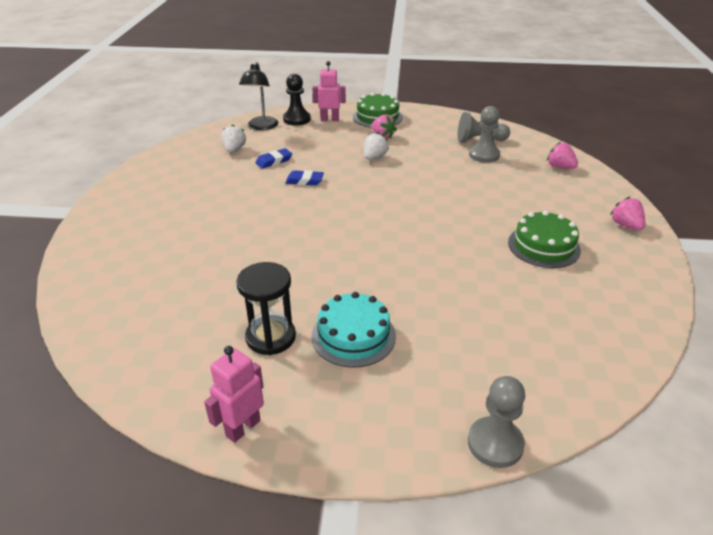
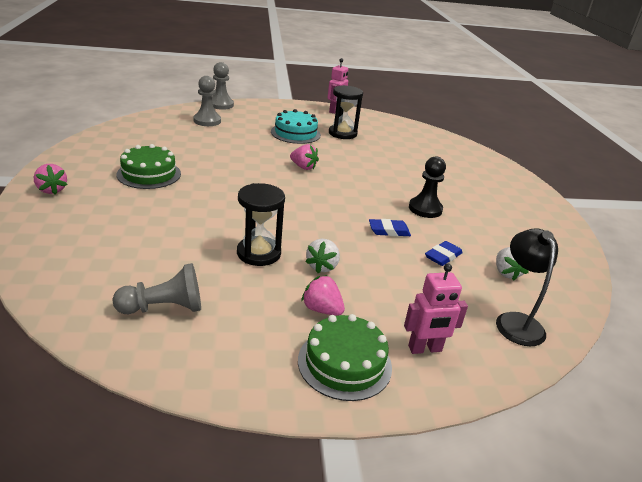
camera: 165 degrees right, 5 degrees down
black pawn [283,74,311,125] -> black pawn moved to [409,156,446,218]
grey pawn [469,106,500,163] -> grey pawn moved to [194,76,221,126]
pink strawberry [547,142,578,169] -> pink strawberry moved to [290,144,319,170]
none -> black hourglass [237,183,285,266]

